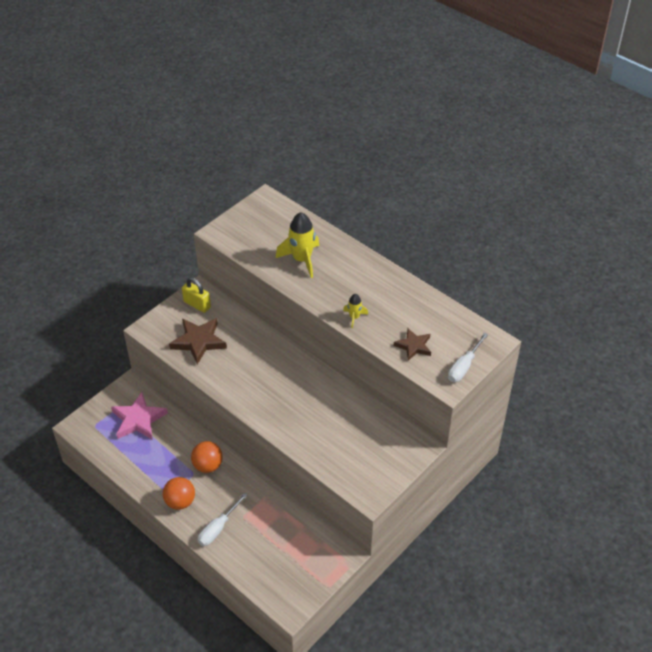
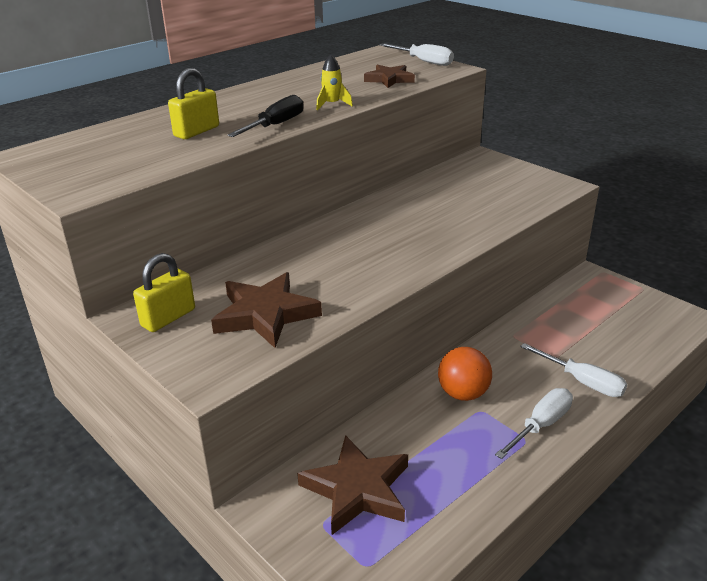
camera: 85 degrees left, 15 degrees down
pink star [111,392,168,440] -> brown star [297,435,408,535]
orange ball [163,477,195,510] -> white screwdriver [495,388,573,459]
yellow rocket [276,212,319,278] -> yellow padlock [168,68,219,139]
none -> black screwdriver [227,95,303,137]

